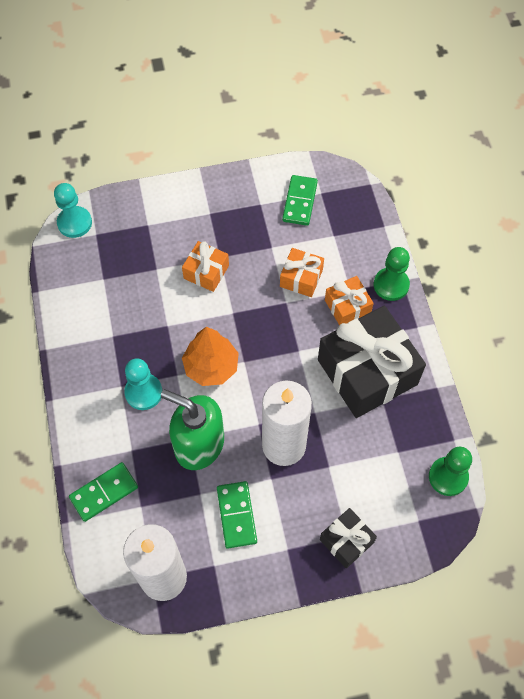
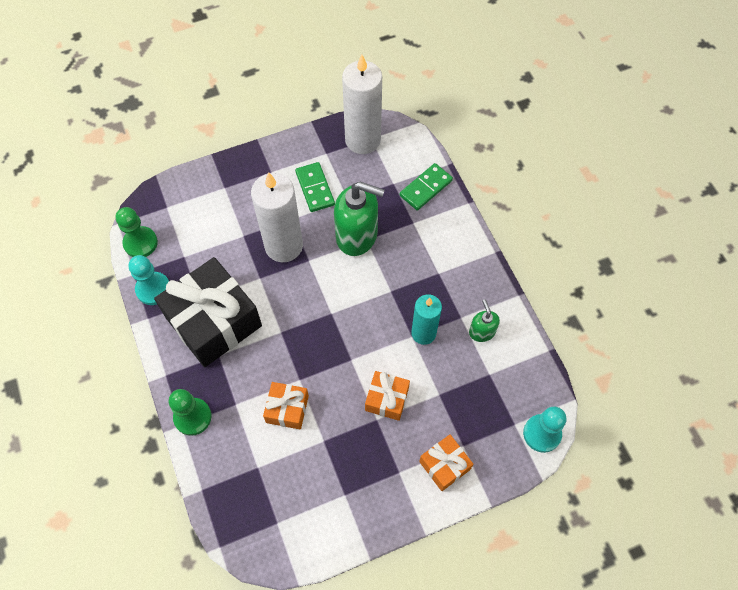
camera: 170 degrees right, 0 degrees up
turquoise pawn [124,359,163,410] -> turquoise pawn moved to [129,255,169,305]
orange tree [182,327,239,386] -> none
green domino [282,175,318,226] -> none
black gift [320,508,377,568] -> none
orange gift [325,276,374,325] -> orange gift moved to [419,435,473,491]
none -> turquoise candle [411,294,442,345]
none -> green soap dispenser [469,299,500,342]

